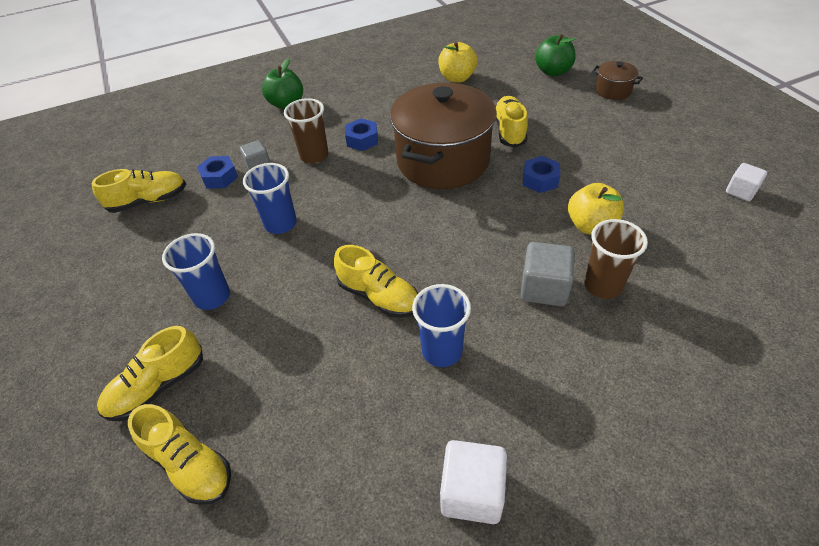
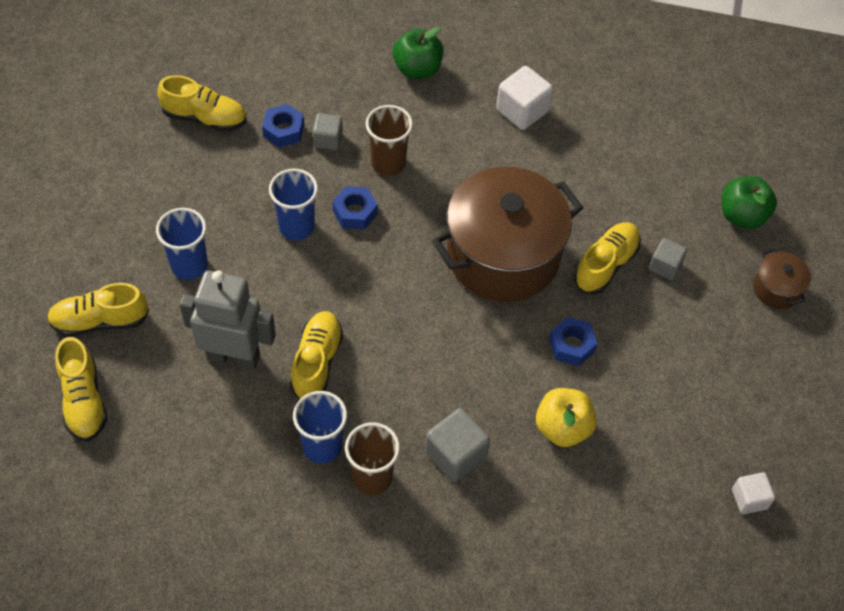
camera: 30 degrees right, 10 degrees up
yellow shoe [334,245,418,318] -> yellow shoe turned 150 degrees counterclockwise [290,311,343,399]
blue nut [345,119,378,151] -> blue nut moved to [332,186,378,230]
yellow apple [438,41,477,83] -> none
white cube [440,440,507,524] -> white cube moved to [496,66,553,130]
brown cup [584,219,648,299] -> brown cup moved to [345,422,400,495]
none -> grey robot [180,270,276,370]
none -> grey cube [649,238,687,280]

